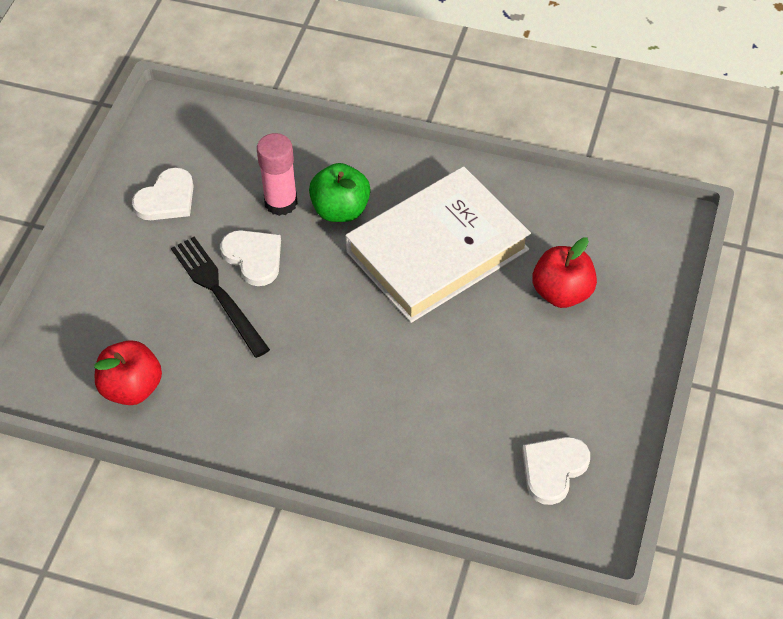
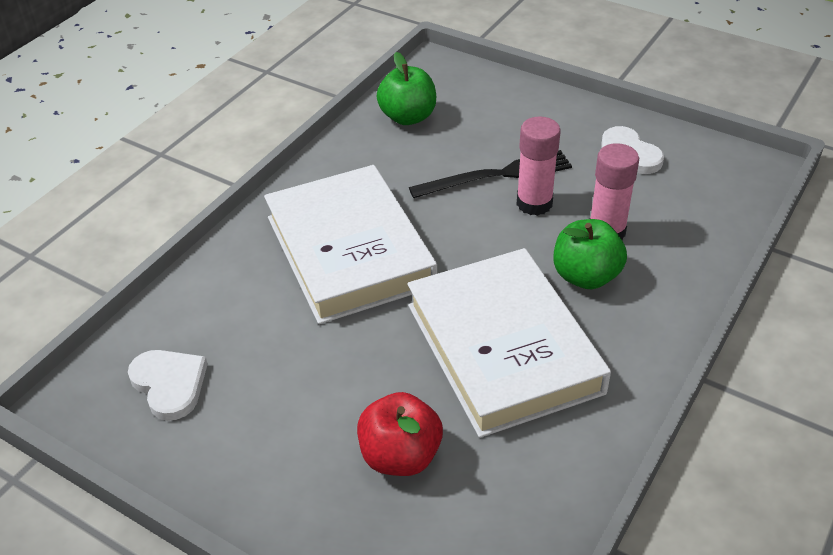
camera: 105 degrees right, 10 degrees down
red apple [94,340,162,405] -> green apple [377,52,436,125]
white heart [220,230,281,286] -> pink glue stick [516,117,561,216]
none -> white book [264,165,437,324]

